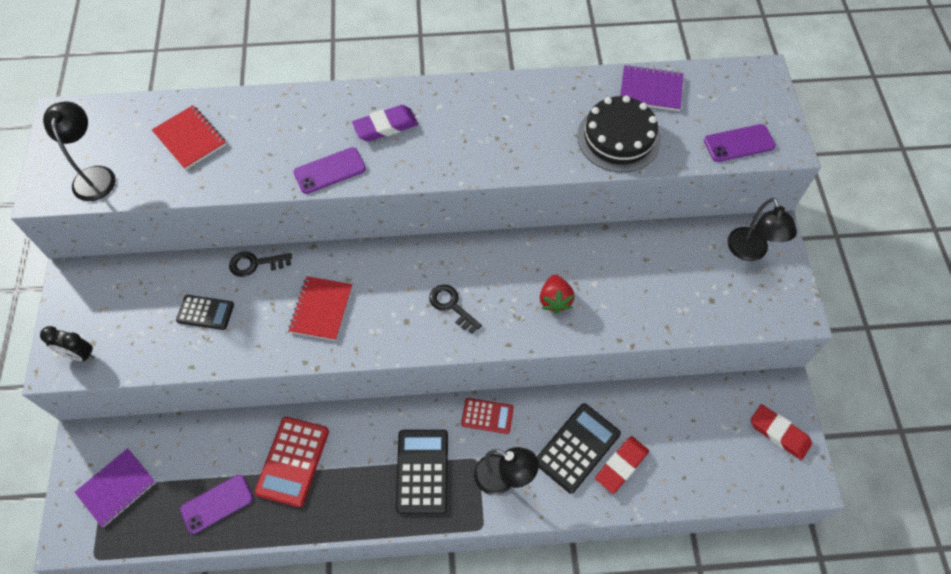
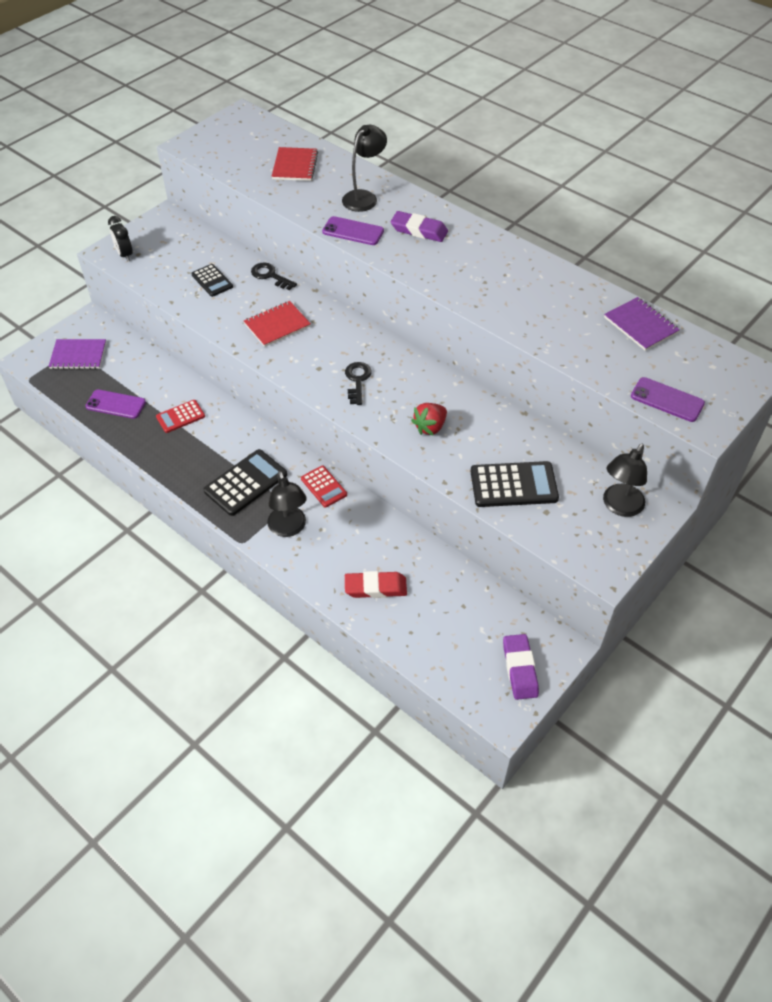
camera: 45 degrees right, 10 degrees down
black lamp [43,102,116,201] -> black lamp moved to [342,125,387,212]
red calculator [255,417,329,507] -> red calculator [156,400,205,433], size x0.61
black calculator [537,403,621,494] -> black calculator moved to [470,461,559,507]
black cake [577,95,661,172] -> none
red eraser [751,404,812,460] -> purple eraser [503,634,539,700]

